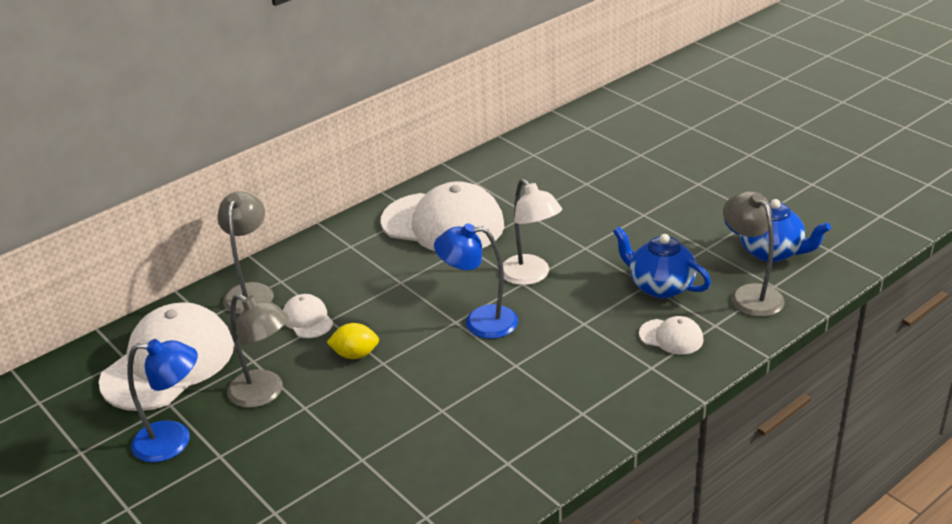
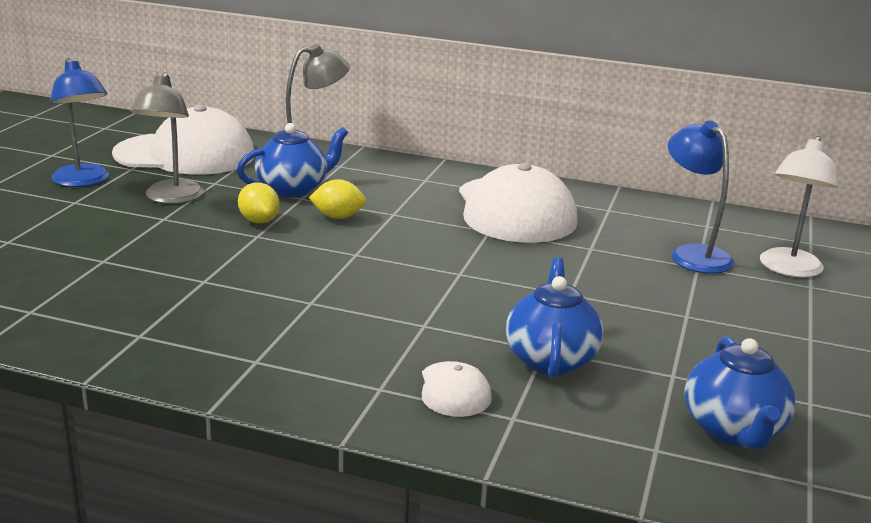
camera: 55 degrees right, 10 degrees down
white cap [283,294,333,338] -> blue teapot [237,123,348,198]
blue lamp [434,223,518,339] -> blue lamp moved to [668,120,734,274]
white lamp [502,179,562,285] -> white lamp moved to [760,136,839,278]
grey lamp [723,191,785,317] -> none
none -> yellow lemon [309,179,366,219]

